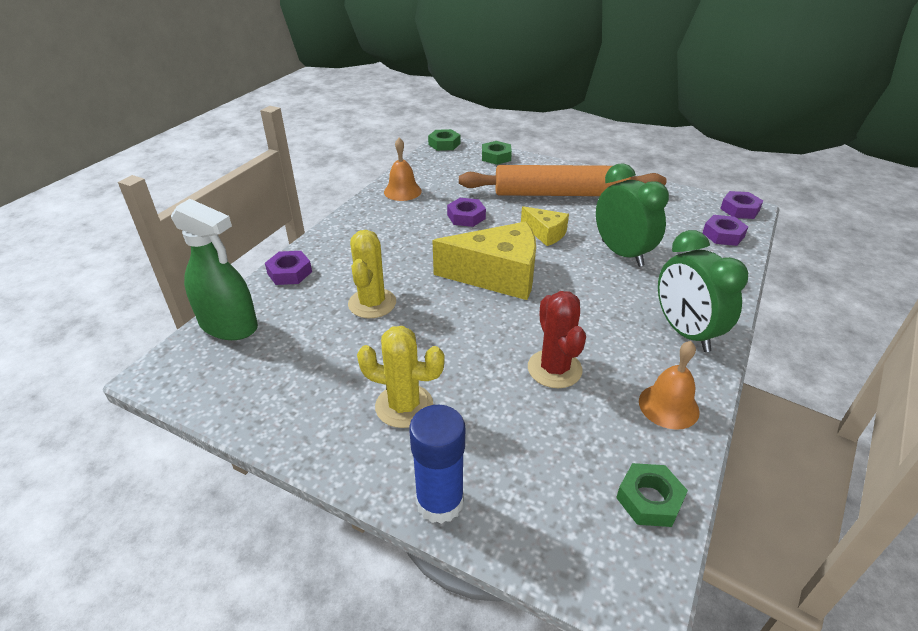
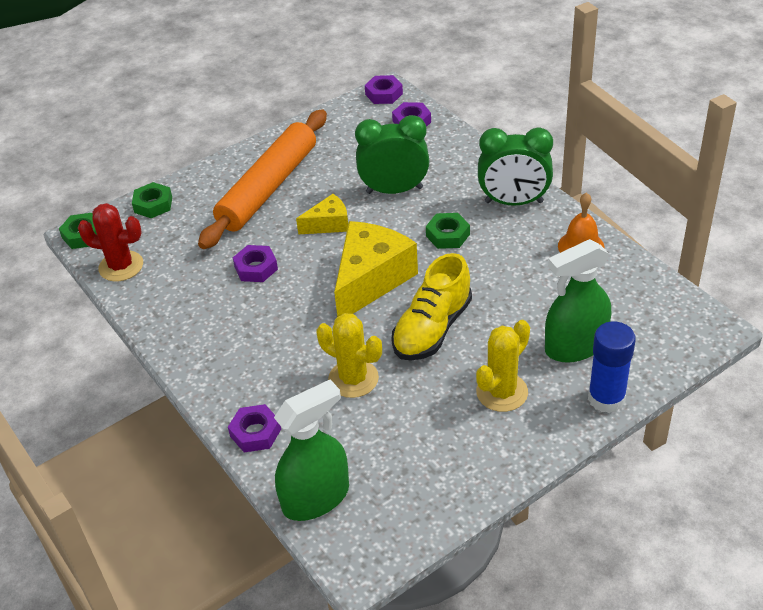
camera: 60 degrees left, 5 degrees up
orange bell [384,138,422,201] -> none
red cactus [528,291,586,388] -> red cactus moved to [78,203,143,281]
green nut [616,463,688,527] -> green nut moved to [426,213,470,249]
none -> yellow shoe [392,253,472,361]
none -> green spray bottle [545,239,611,363]

